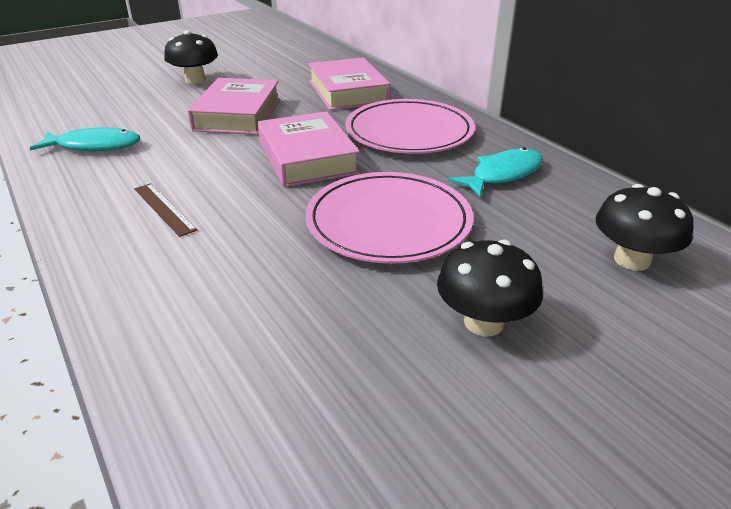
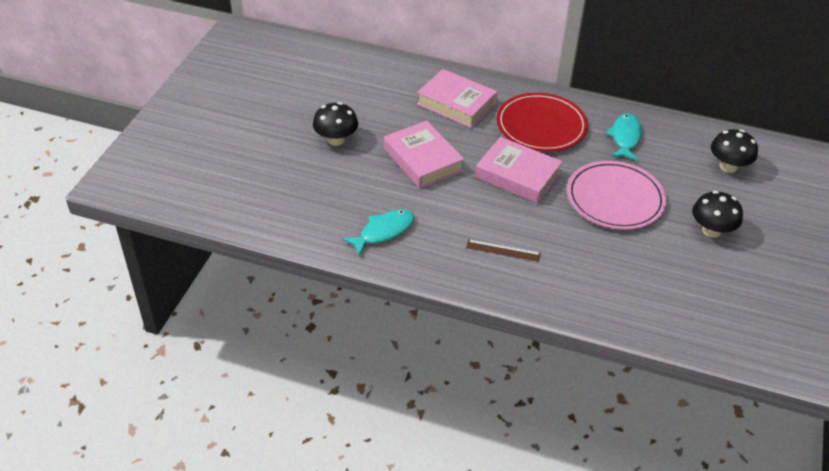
camera: 40 degrees left, 10 degrees up
pink plate [345,99,475,154] -> red plate [496,93,588,152]

